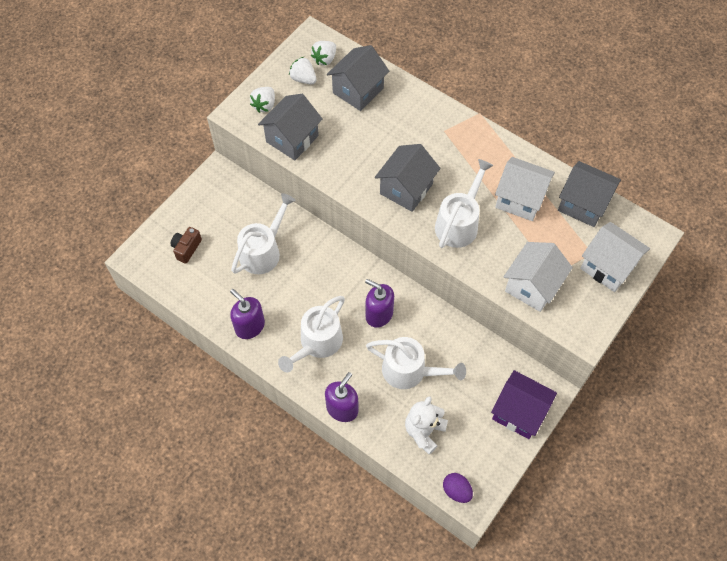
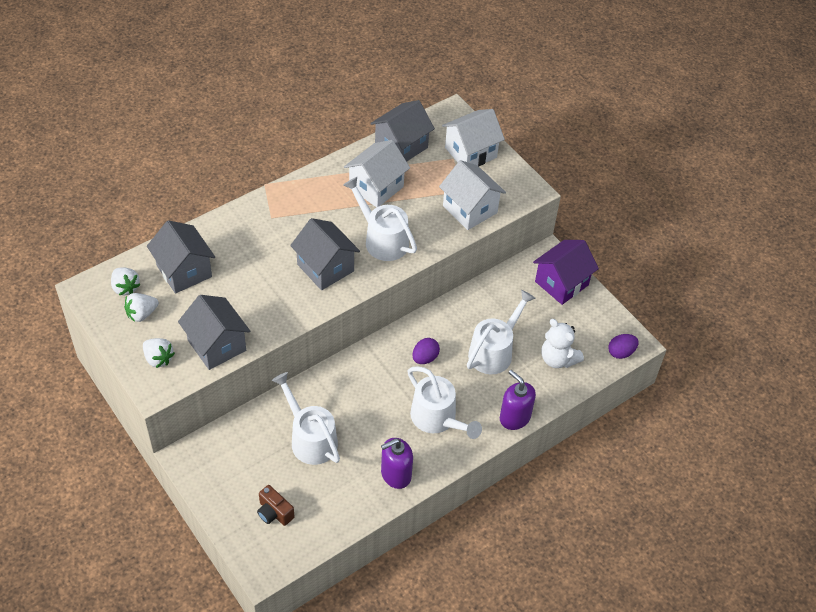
camera: 75 degrees left, 10 degrees down
purple soap dispenser [365,279,394,328] -> purple egg [412,338,440,364]

